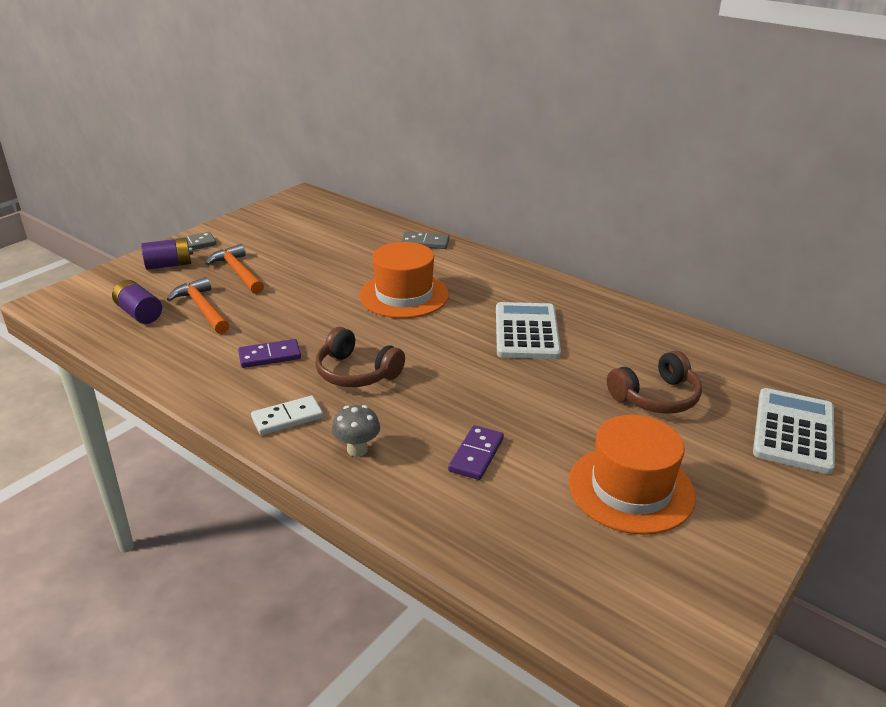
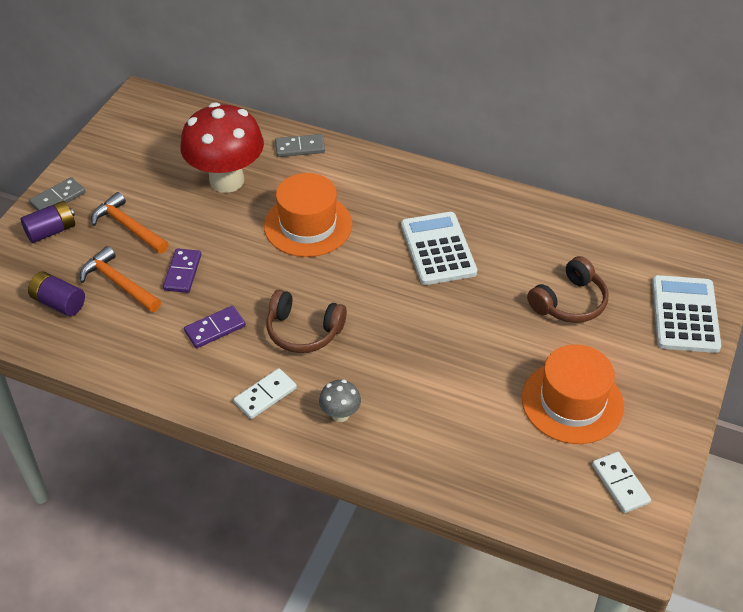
camera: 15 degrees left, 15 degrees up
purple domino [448,425,504,480] -> purple domino moved to [163,248,201,293]
none -> red mushroom [181,102,264,193]
none -> white domino [592,452,651,513]

